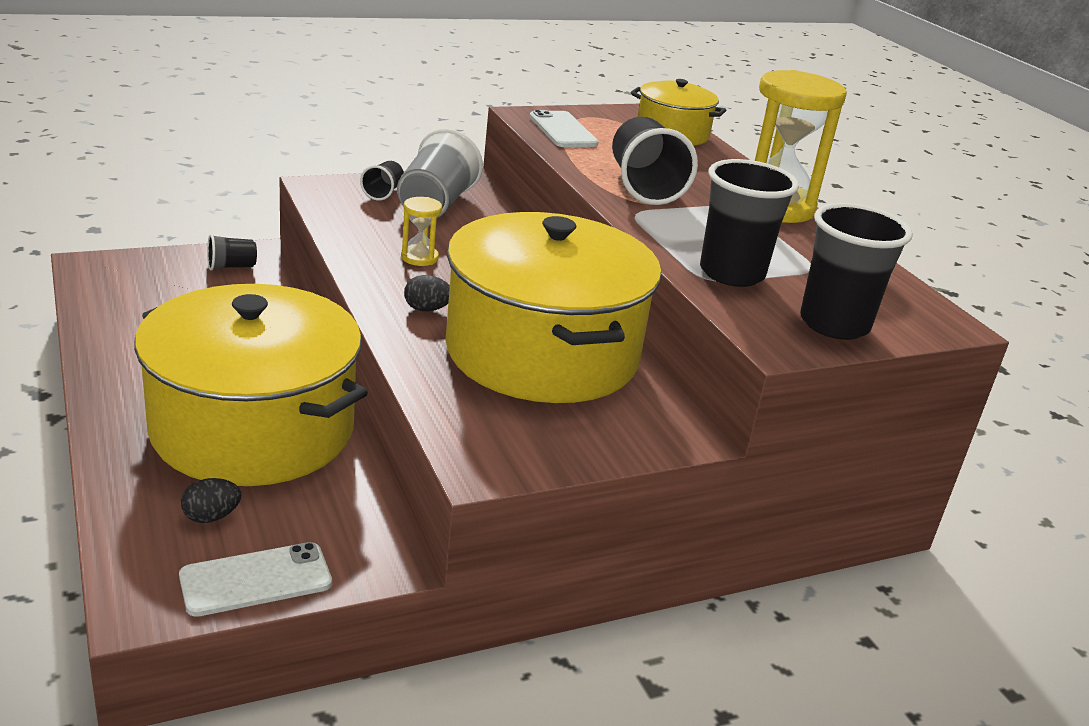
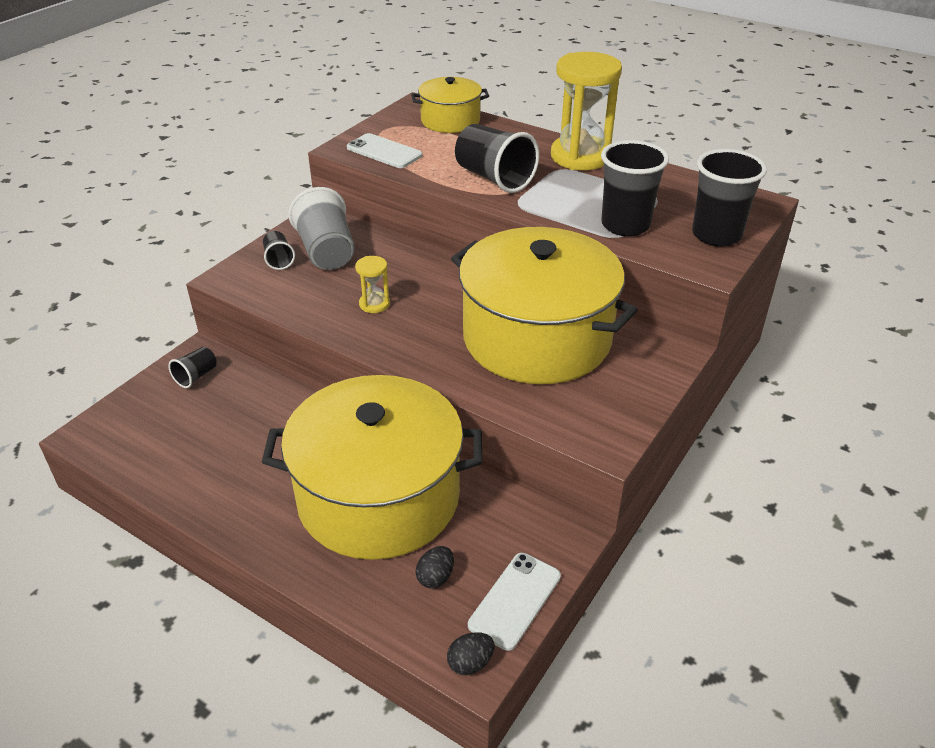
camera: 30 degrees left, 10 degrees up
black egg [404,275,450,311] -> black egg moved to [447,632,494,675]

